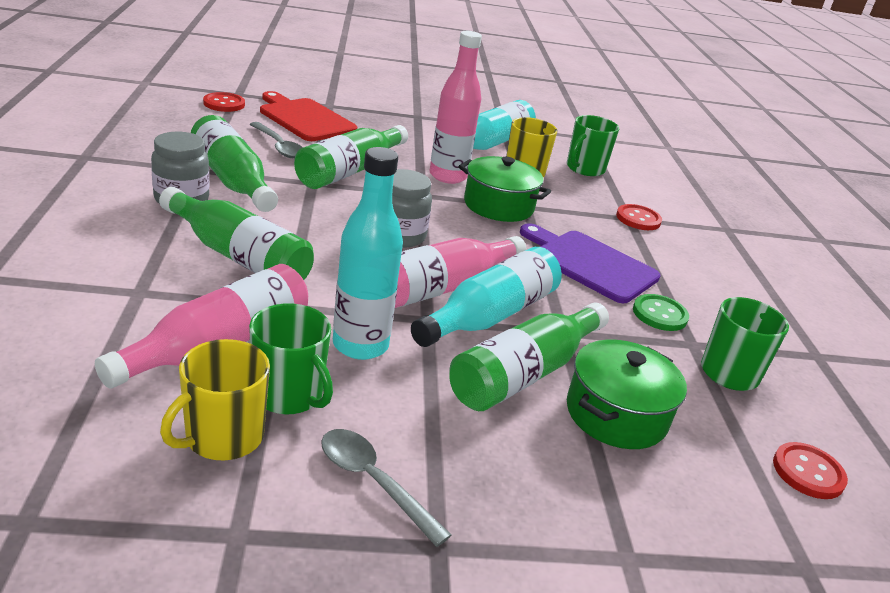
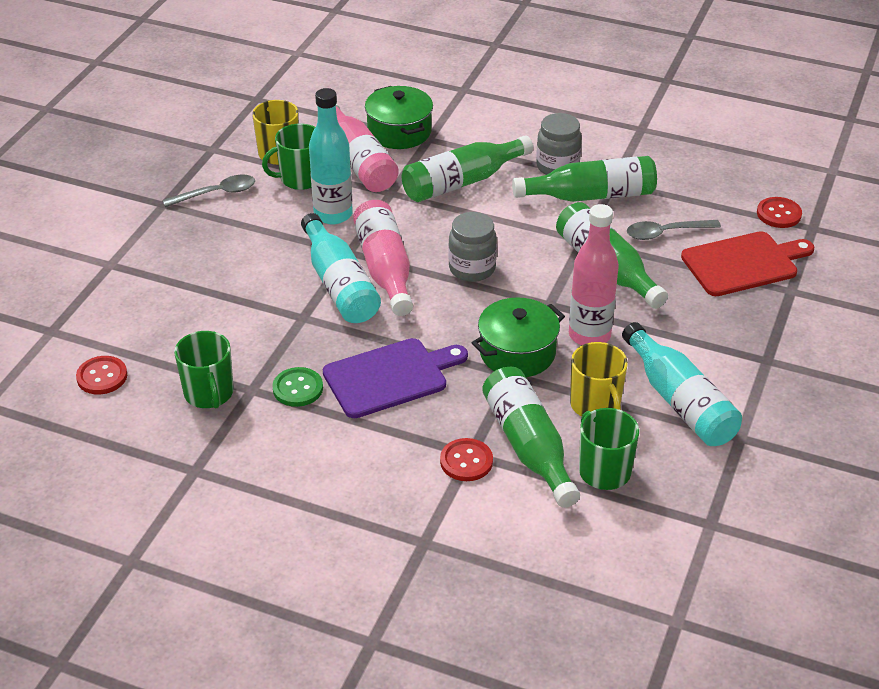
camera: 120 degrees right, 10 degrees up
green bottle [449,303,609,411] -> green bottle moved to [482,367,580,508]
green pot [567,339,687,449] -> green pot moved to [365,86,433,149]

